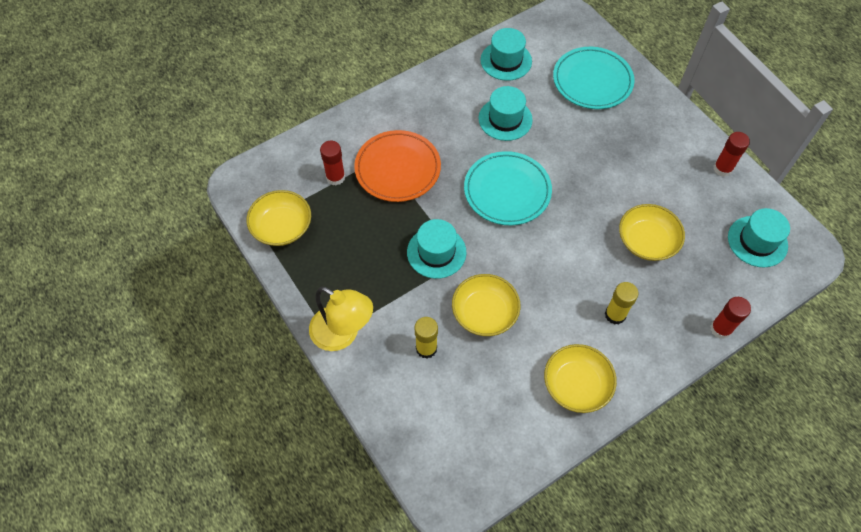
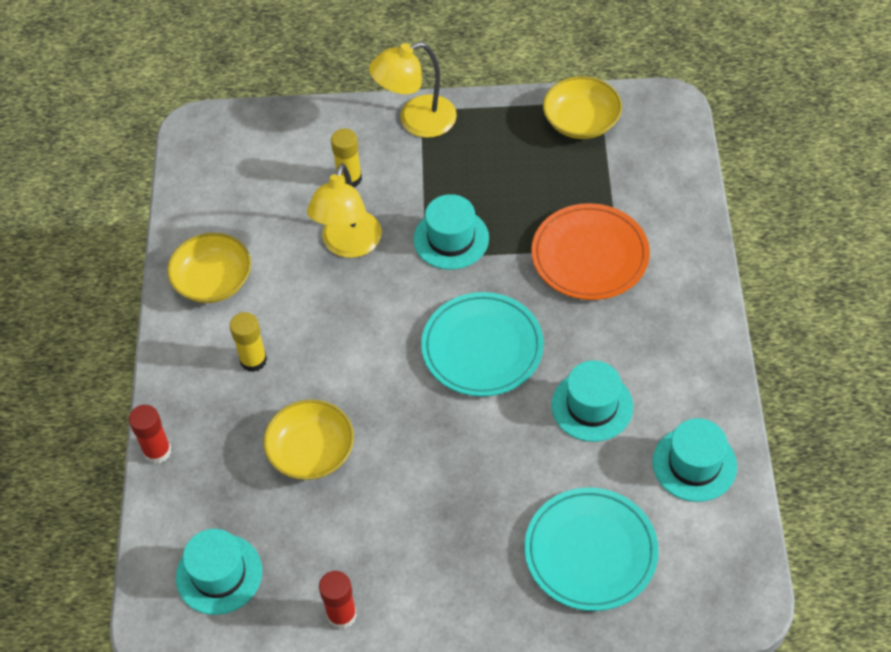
camera: 125 degrees right, 5 degrees down
red glue stick [320,141,345,186] -> none
yellow bowl [452,274,521,336] -> yellow lamp [307,164,382,258]

